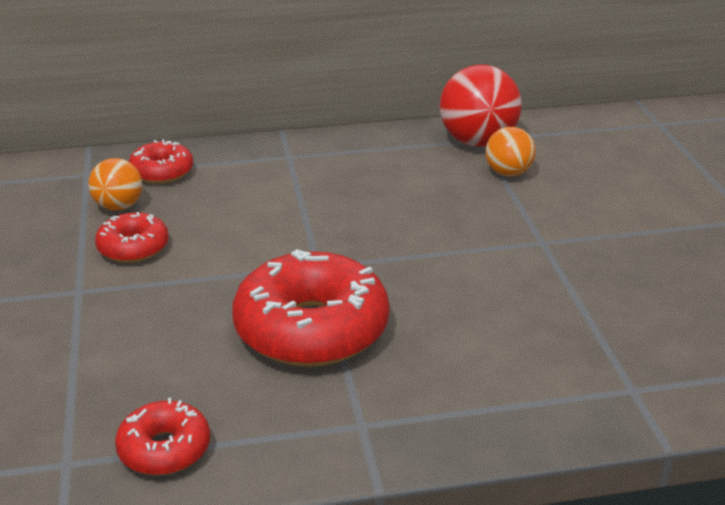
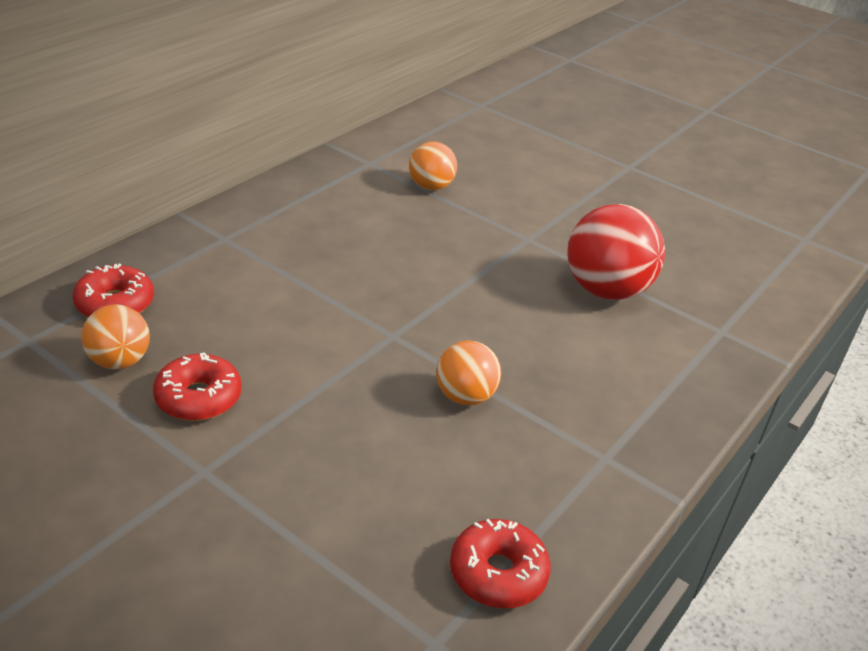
camera: 45 degrees left, 5 degrees up
red donut [232,249,389,367] -> orange ball [436,341,501,406]
red ball [440,64,522,147] -> red ball moved to [567,204,665,300]

